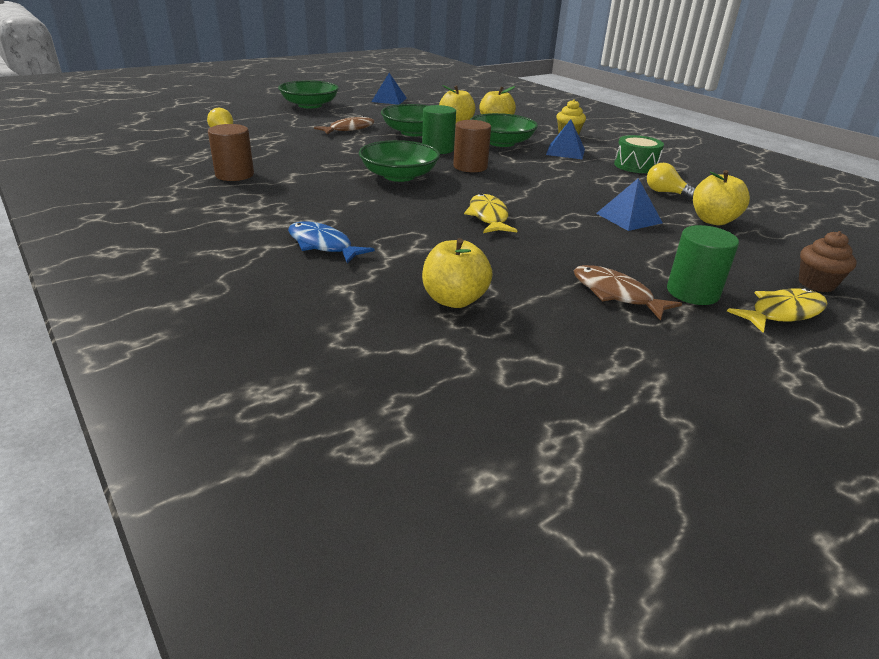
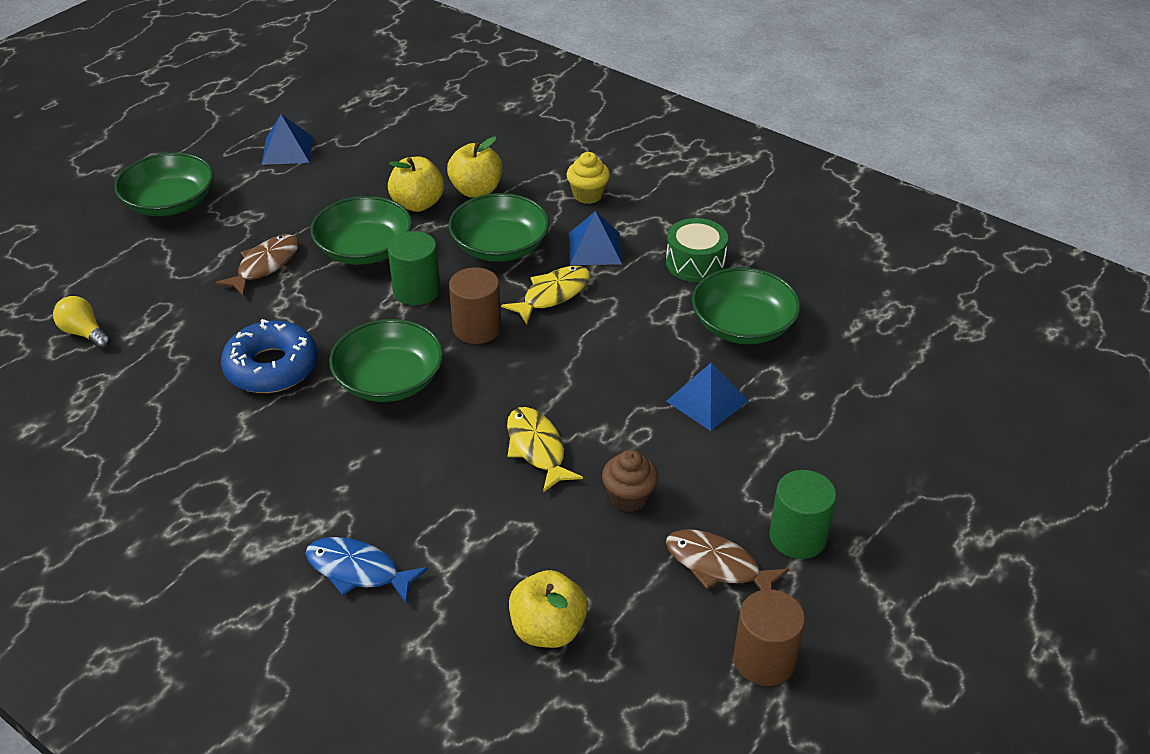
camera: 15 degrees left, 10 degrees up
brown cylinder [208,124,254,181] -> brown cylinder moved to [733,589,805,686]
yellow light bulb [647,163,695,200] -> green bowl [692,267,801,344]
yellow apple [693,170,750,225] -> none
yellow fish [727,288,828,333] -> yellow fish moved to [501,266,590,324]
brown cupcake [799,231,856,292] -> brown cupcake moved to [602,450,658,512]
none -> blue donut [221,319,318,393]

